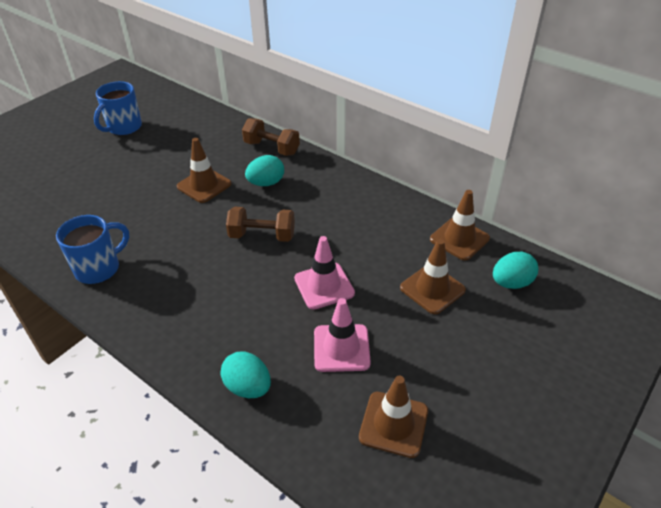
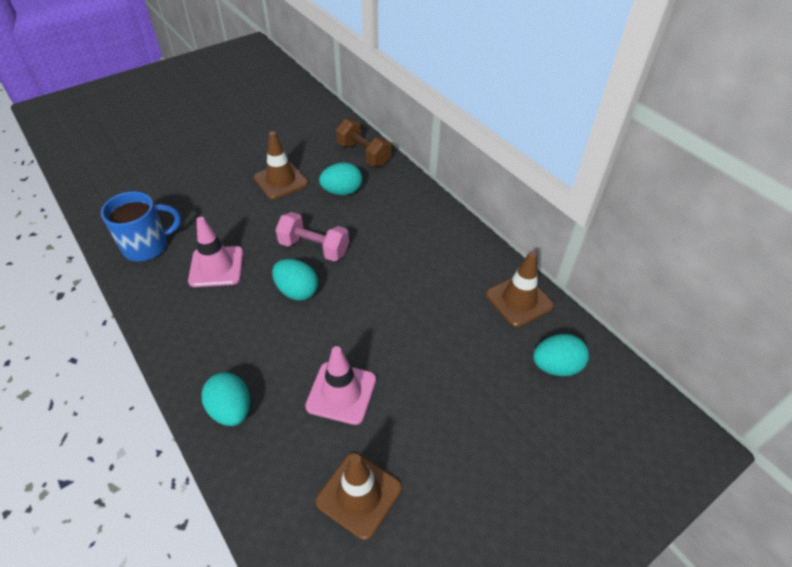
camera: 15 degrees right, 5 degrees up
blue mug [94,81,142,135] -> none
brown dumbbell [226,207,295,242] -> pink dumbbell [276,212,349,261]
pink traffic cone [294,236,355,310] -> pink traffic cone moved to [188,217,243,287]
brown traffic cone [400,239,466,314] -> none
none -> turquoise egg [272,259,318,301]

